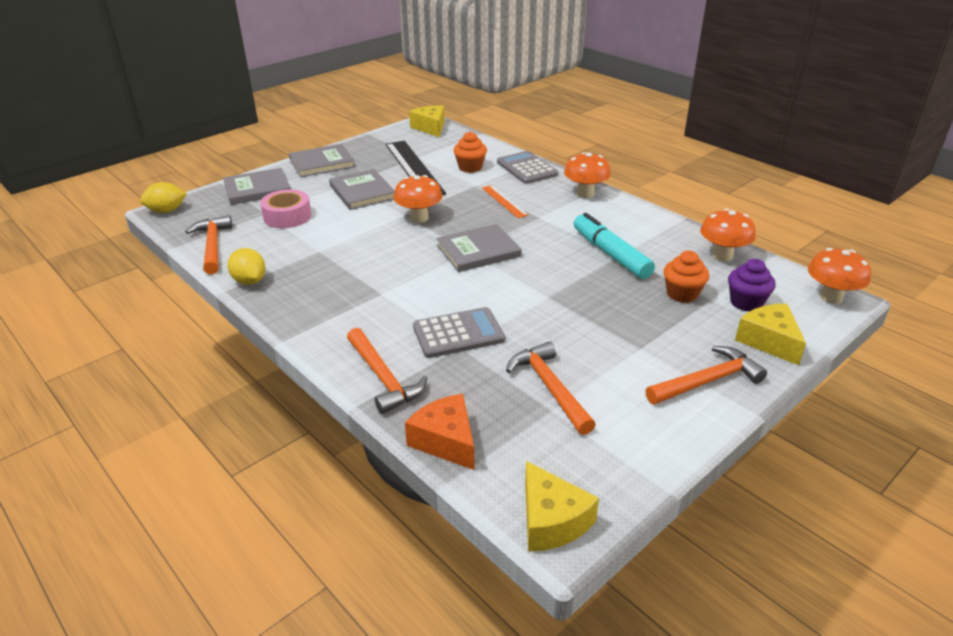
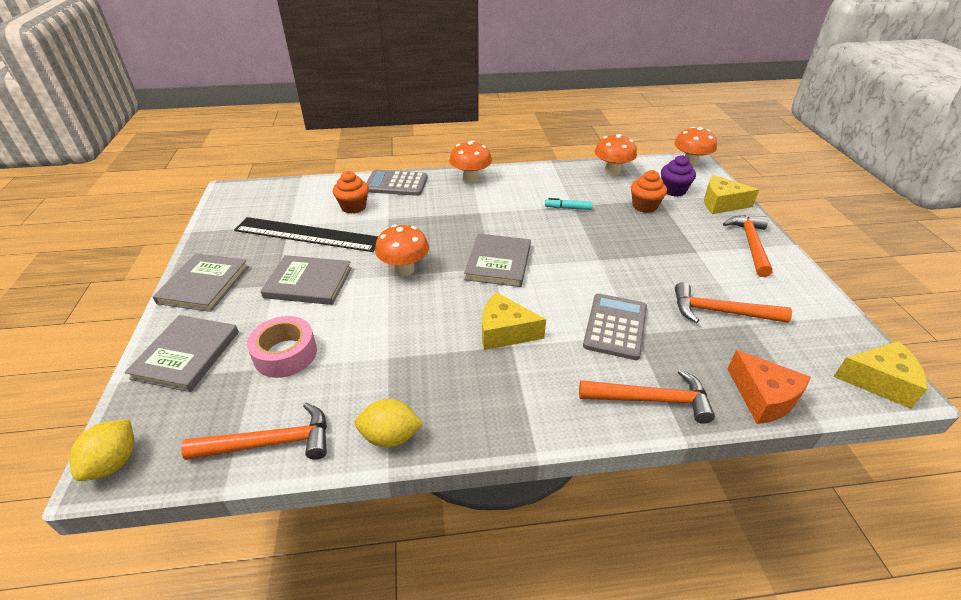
camera: 55 degrees left, 5 degrees up
orange hammer [185,215,232,274] -> orange hammer turned 150 degrees clockwise [181,403,327,460]
orange cheese [405,394,475,470] -> orange cheese turned 120 degrees counterclockwise [728,350,811,424]
yellow cheese [409,105,445,137] -> yellow cheese moved to [482,292,546,350]
orange ruler [482,185,528,218] -> none
turquoise marker [574,213,655,279] -> turquoise marker [545,198,592,210], size x0.49

